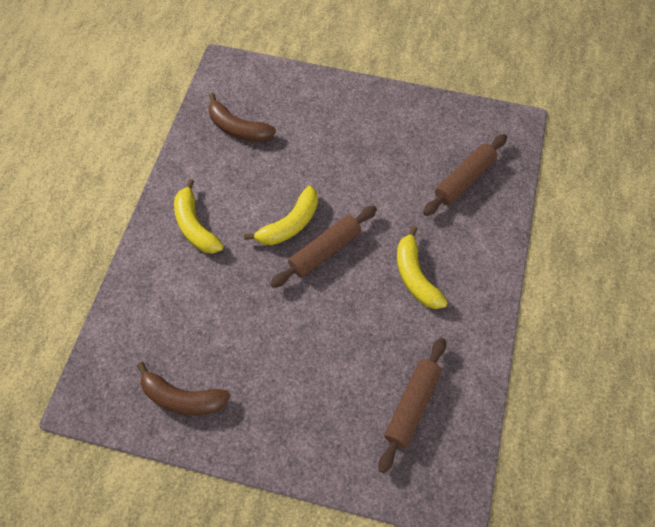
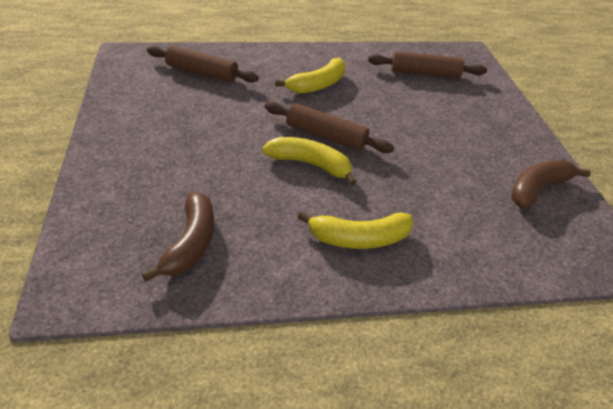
camera: 115 degrees left, 20 degrees down
brown banana [137,362,231,415] -> brown banana turned 120 degrees counterclockwise [511,160,591,209]
yellow banana [174,179,224,253] -> yellow banana turned 45 degrees clockwise [297,211,413,249]

